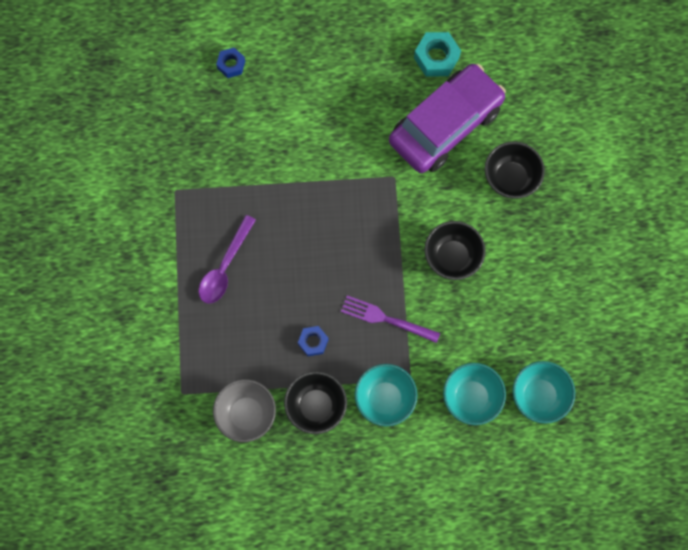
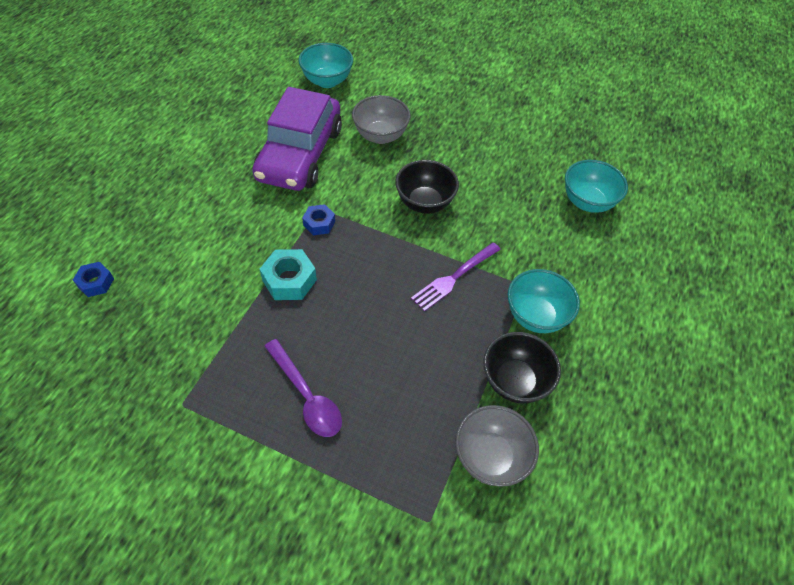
camera: 65 degrees left, 20 degrees down
blue nut [298,326,328,356] -> blue nut moved to [302,204,335,235]
purple car [389,64,506,173] -> purple car turned 150 degrees counterclockwise [252,87,342,191]
turquoise nut [414,32,461,76] -> turquoise nut moved to [260,249,317,300]
turquoise bowl [443,363,506,425] -> turquoise bowl moved to [299,43,353,88]
black bowl [485,141,545,199] -> grey bowl [352,95,411,144]

